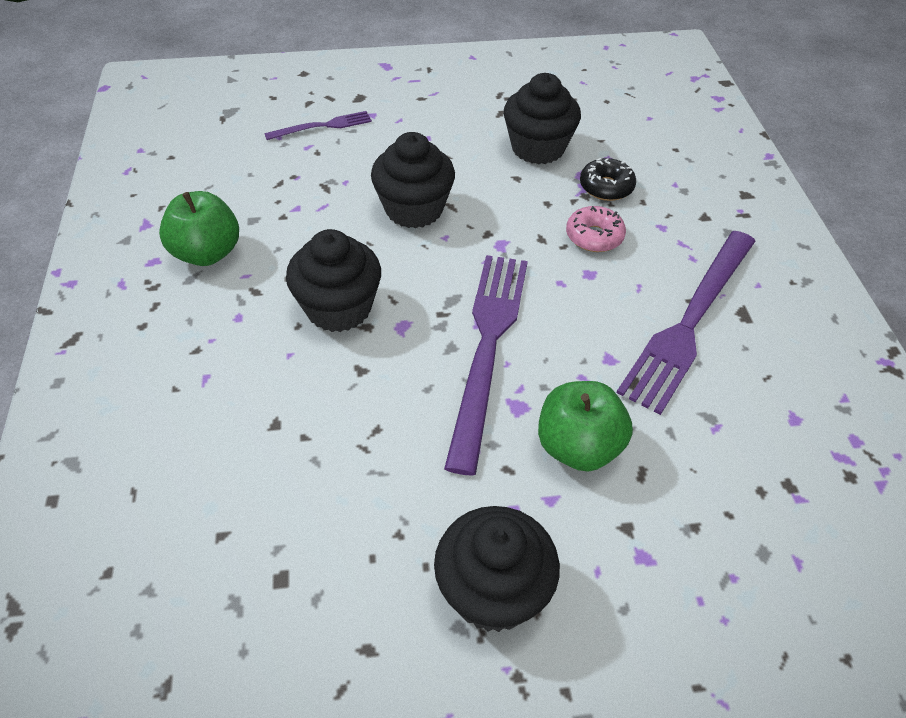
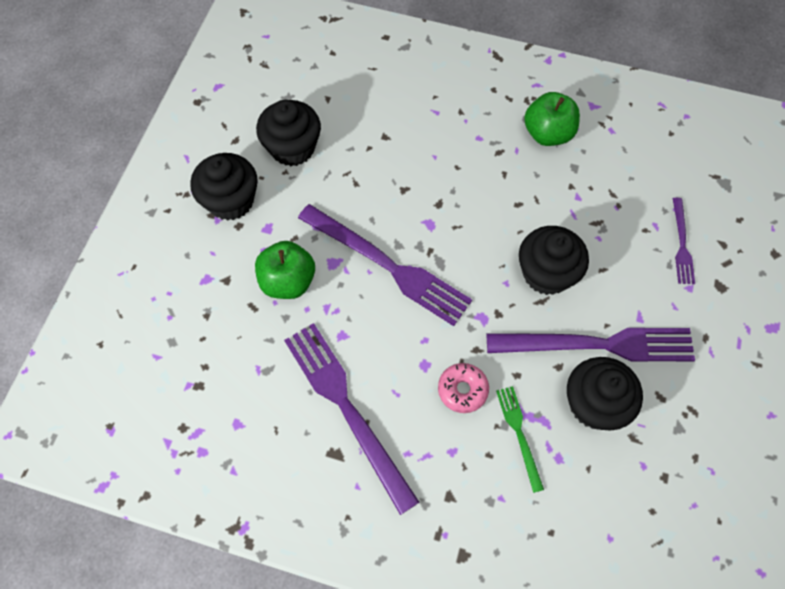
camera: 115 degrees right, 15 degrees up
black cupcake [286,229,381,332] -> black cupcake moved to [256,100,321,166]
black donut [580,158,636,201] -> green fork [496,386,544,493]
none -> purple fork [487,328,695,362]

